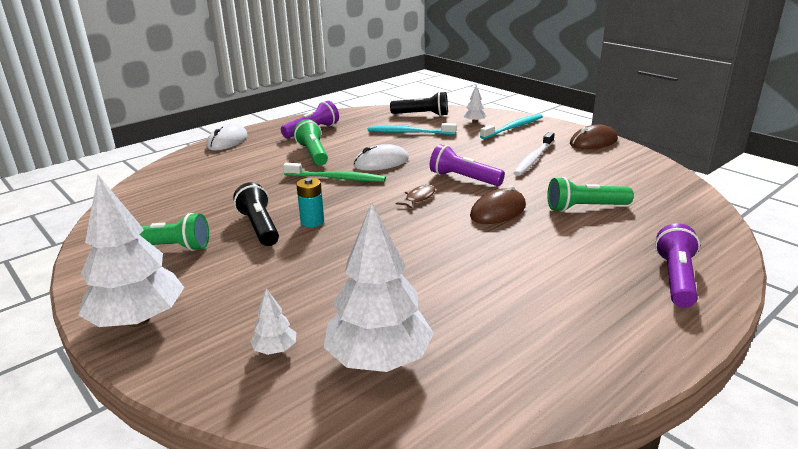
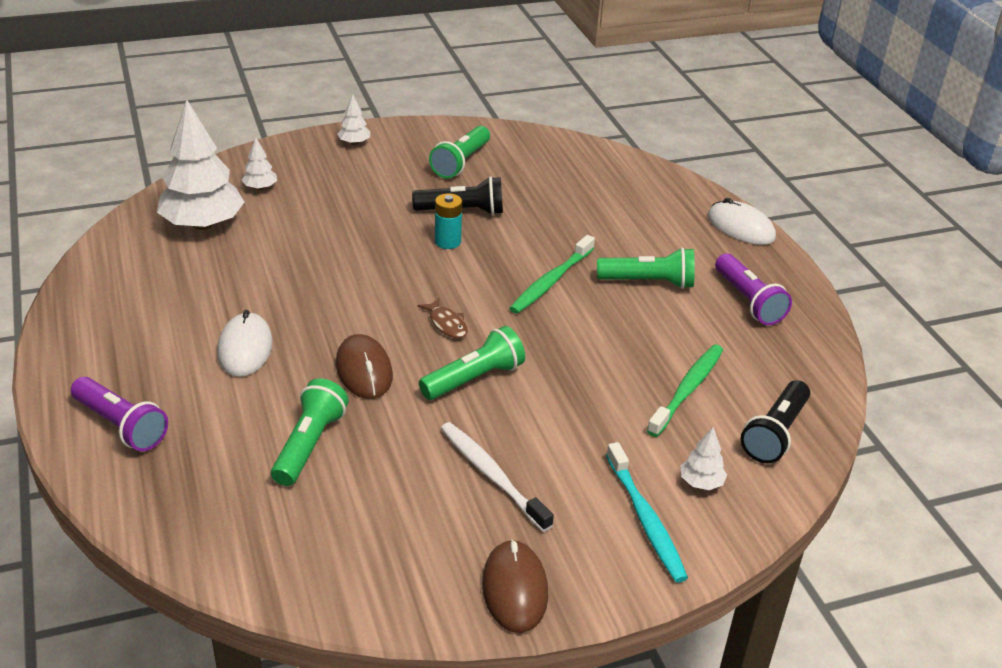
camera: 110 degrees right, 10 degrees up
white tree [78,175,184,327] -> white tree [337,94,370,145], size x0.44
white mouse [353,144,409,171] -> white mouse moved to [217,310,273,377]
turquoise toothbrush [368,123,457,135] -> green toothbrush [647,345,723,437]
purple flashlight [430,144,505,186] -> green flashlight [419,326,525,400]

